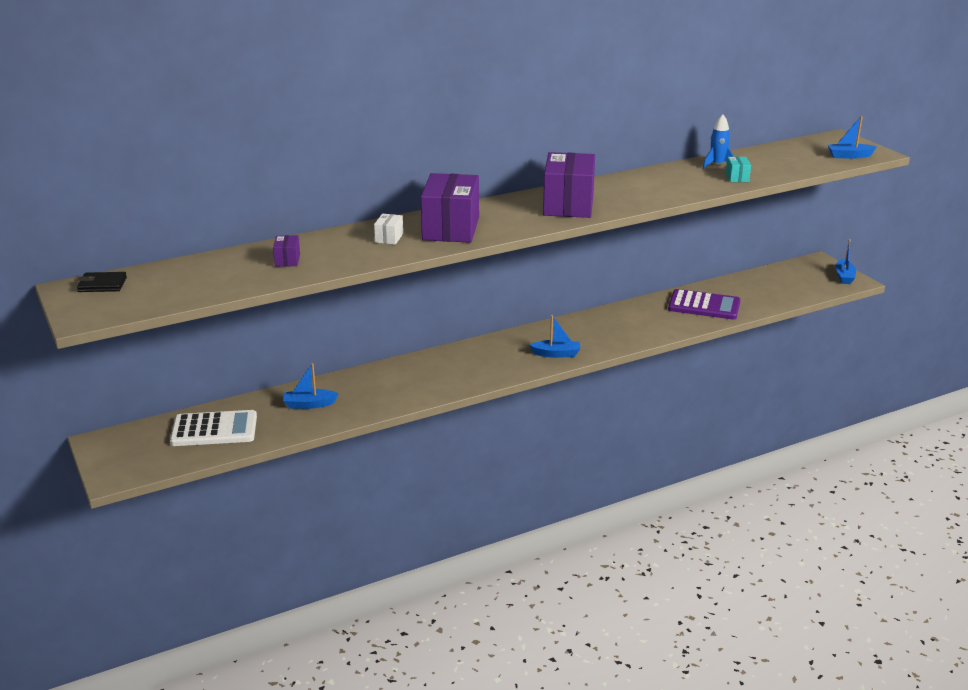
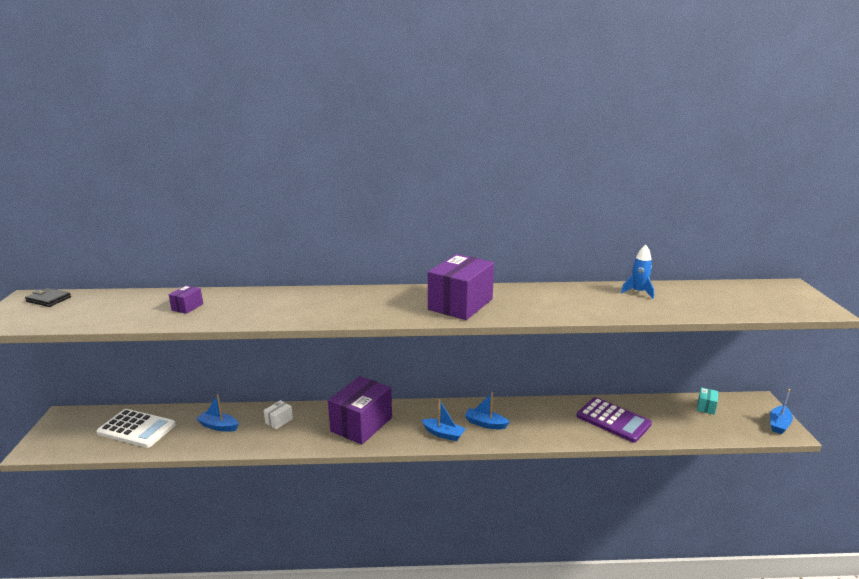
camera: 25 degrees right, 5 degrees down
white box [374,214,403,245] -> white box moved to [264,400,293,429]
purple box [421,173,479,243] -> purple box moved to [328,376,392,444]
turquoise box [726,156,751,182] -> turquoise box moved to [697,387,718,415]
blue boat [828,116,877,159] -> blue boat moved to [464,392,510,429]

